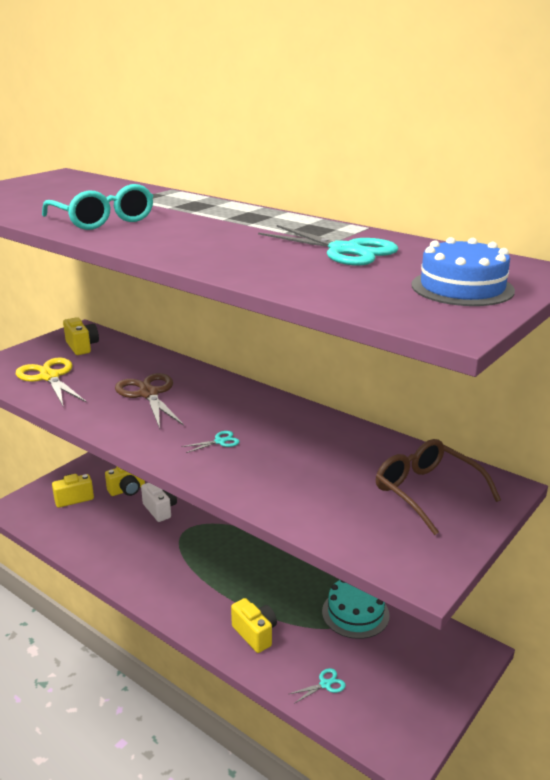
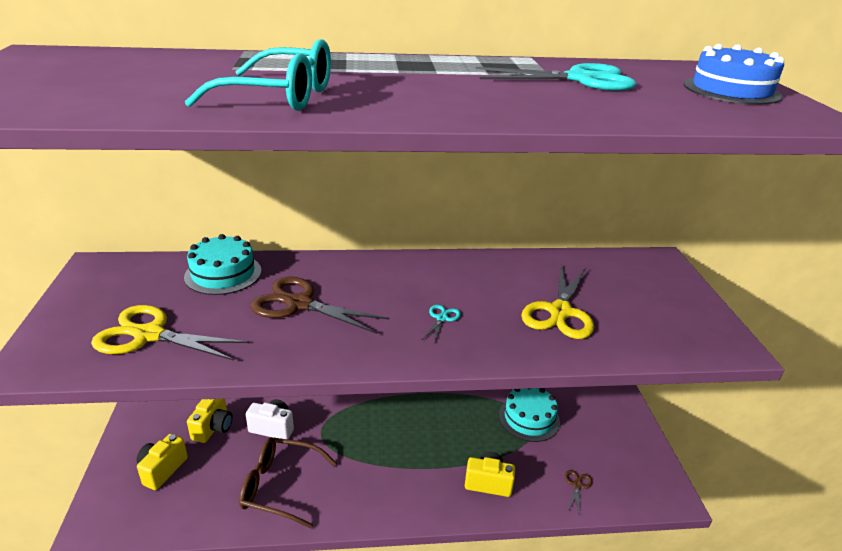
camera: 45 degrees left, 5 degrees up
yellow camera [63,317,99,355] -> none
turquoise scissors [290,668,346,704] -> brown scissors [565,470,592,513]
brown glasses [376,439,501,535] -> brown glasses moved to [239,437,337,528]
none -> turquoise cake [184,234,262,295]
none -> yellow scissors [521,263,594,339]

